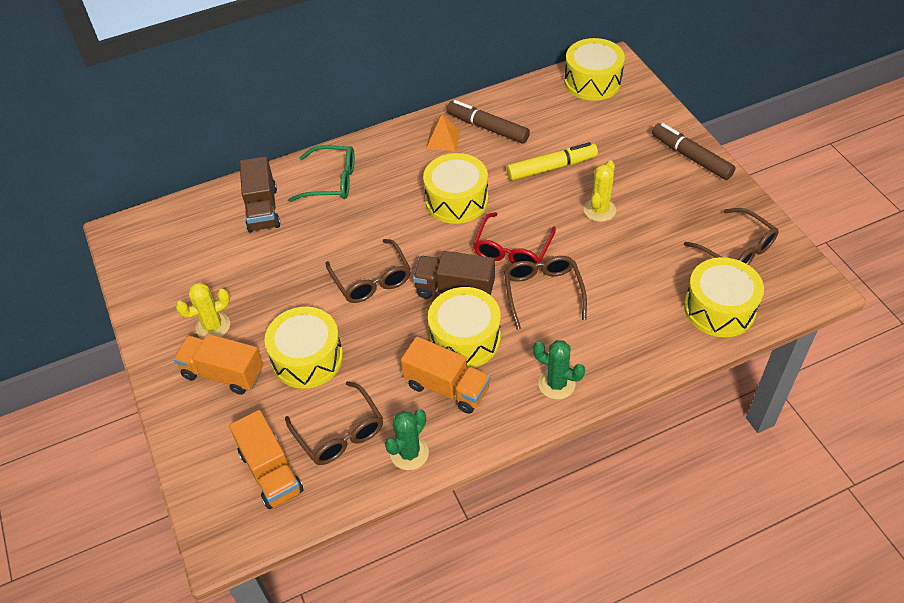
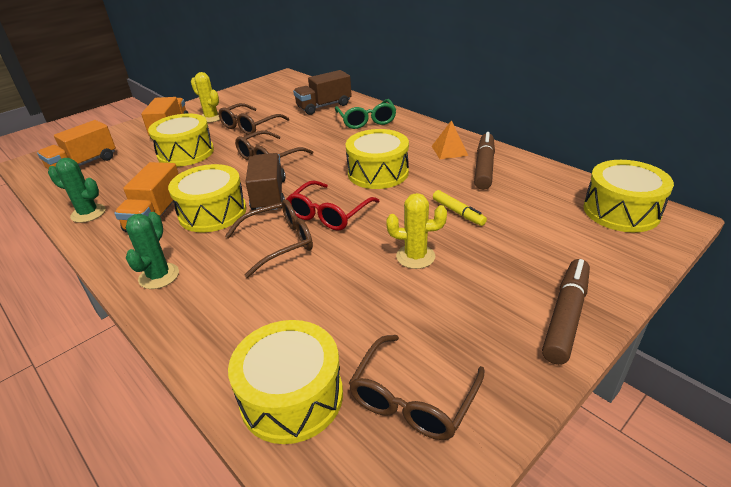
camera: 70 degrees right, 15 degrees down
brown glasses [285,381,383,465] -> brown glasses moved to [218,103,289,135]
red glasses [473,212,556,264] -> red glasses turned 60 degrees counterclockwise [286,181,379,231]
yellow marker [506,142,598,181] -> yellow marker [433,190,487,226], size x0.62

